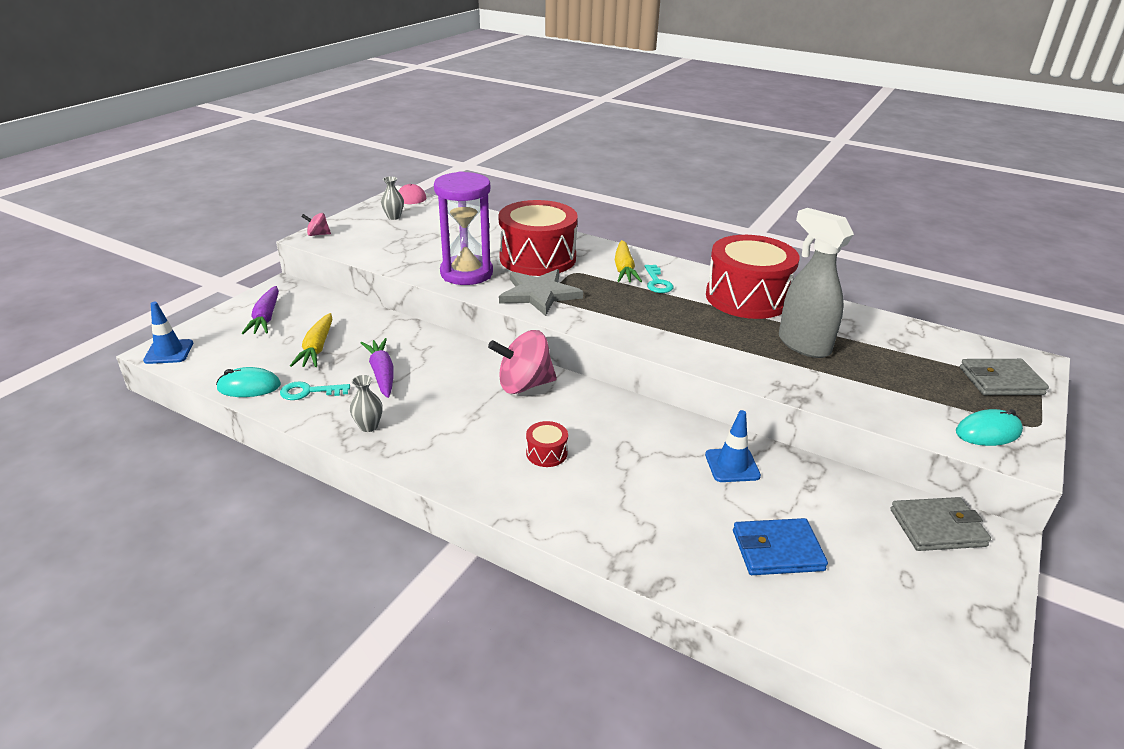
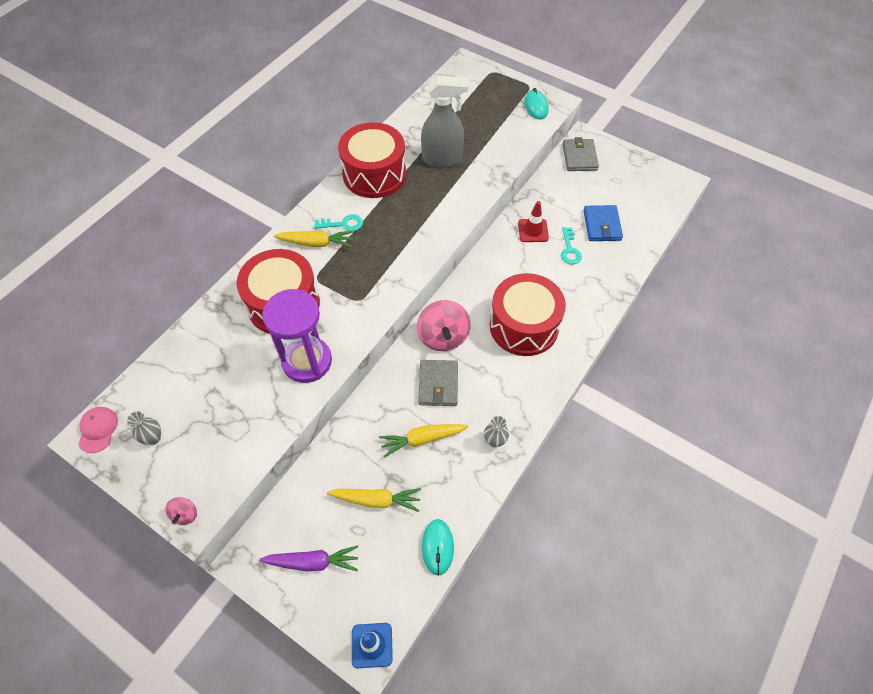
camera: 85 degrees left, 25 degrees up
turquoise key [280,381,350,400] -> turquoise key moved to [561,227,582,265]
purple carrot [361,338,394,398] -> yellow carrot [379,424,468,457]
grey star [499,269,583,316] -> none
red drum [526,421,568,467] -> red drum [490,273,566,356], size x2.47
blue traffic cone [705,410,761,482] -> red traffic cone [518,201,549,242]
grey spray bottle [779,208,854,358] -> grey spray bottle turned 150 degrees counterclockwise [421,76,469,168]
grey wallet [960,359,1049,395] -> grey wallet moved to [418,360,458,406]

